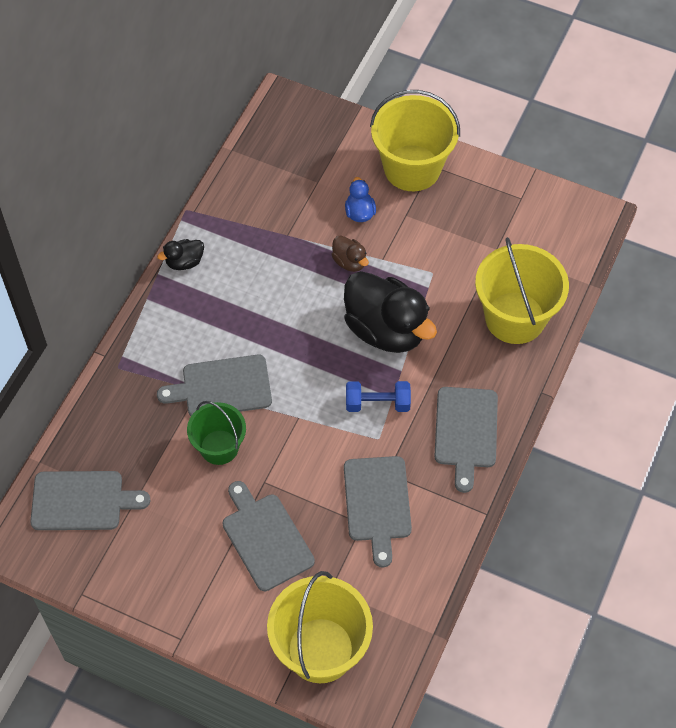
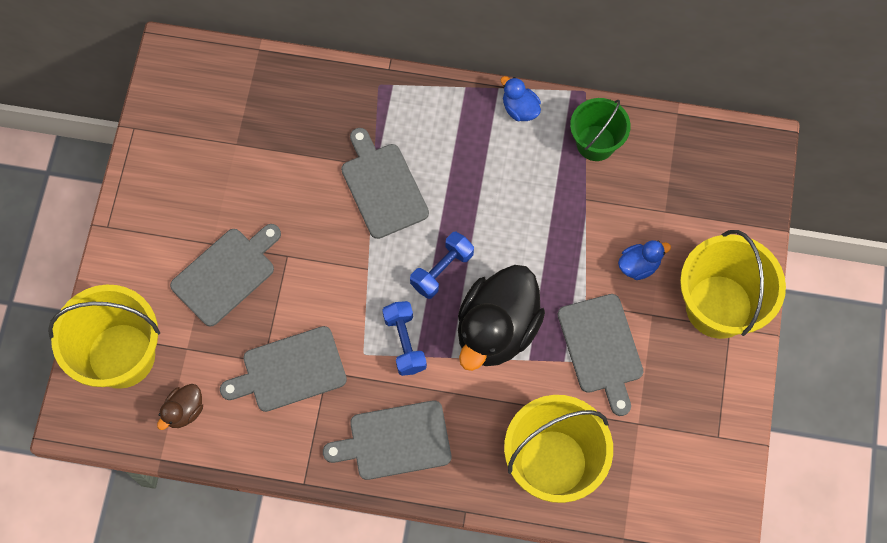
camera: 75 degrees right, 10 degrees up
grey cutting board [30,471,151,530] -> grey cutting board moved to [558,294,644,416]
black duck [157,239,204,270] -> blue duck [501,76,541,121]
green bucket [187,401,246,465] -> green bucket moved to [570,98,631,161]
brown duck [332,235,369,272] -> brown duck moved to [157,384,203,430]
none -> blue dumbbell [410,232,474,299]

